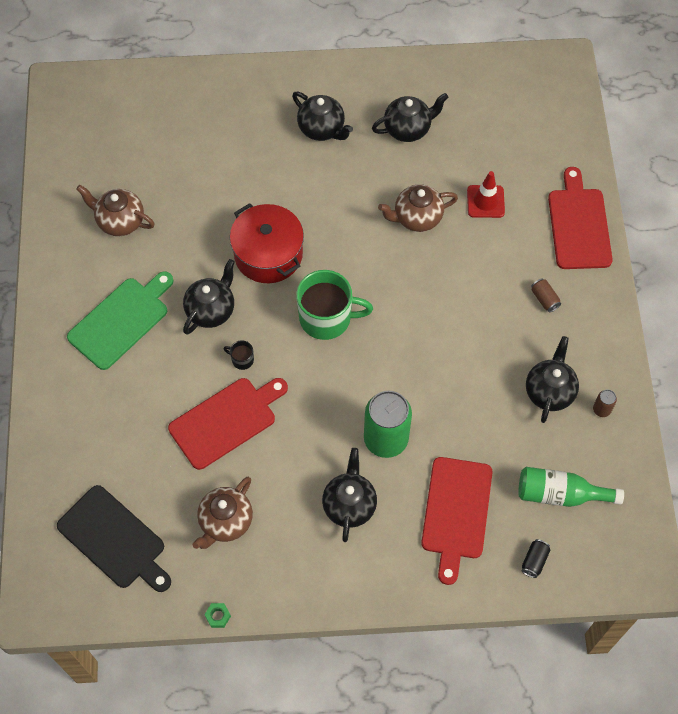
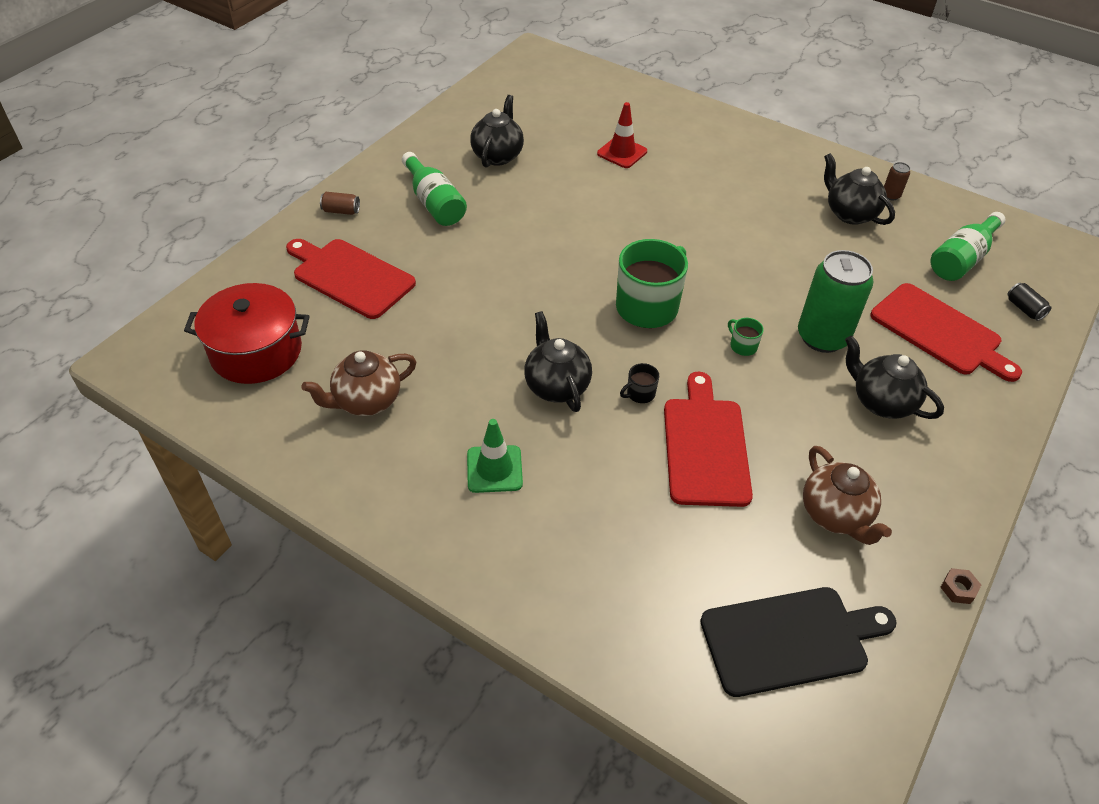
camera: 55 degrees left, 15 degrees down
green cutting board [67,271,174,370] -> green traffic cone [467,419,523,493]
green nut [204,603,231,628] -> brown nut [941,568,981,604]
red pot [230,203,304,283] -> red pot moved to [184,283,310,384]
black teapot [292,92,353,141] -> green bottle [402,152,467,226]
brown teapot [378,184,458,232] -> none
brown can [531,278,561,312] -> brown can moved to [320,192,360,215]
red cutting board [548,167,613,269] -> red cutting board moved to [286,239,416,319]
none -> green mug [728,318,764,356]

